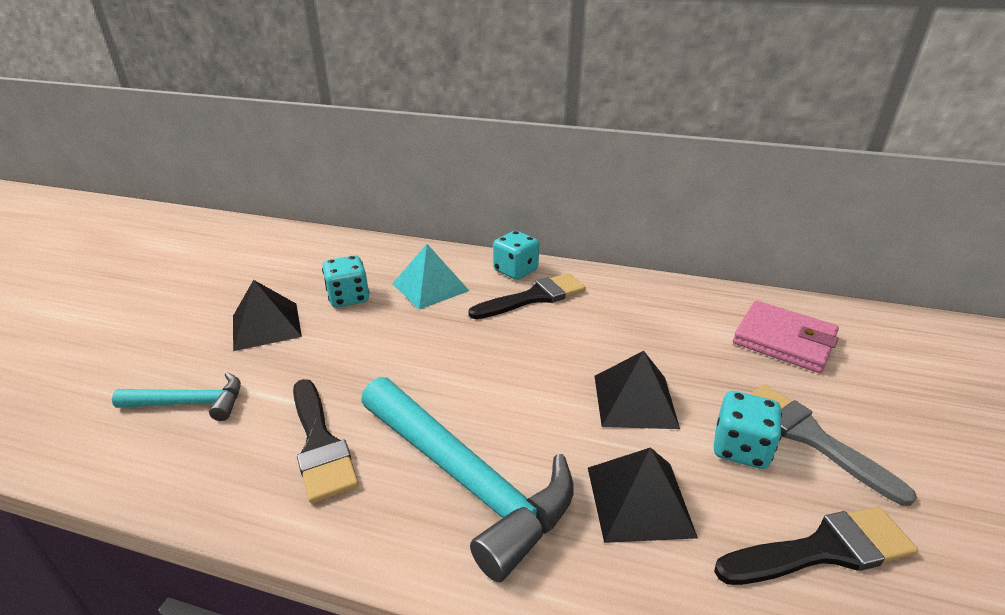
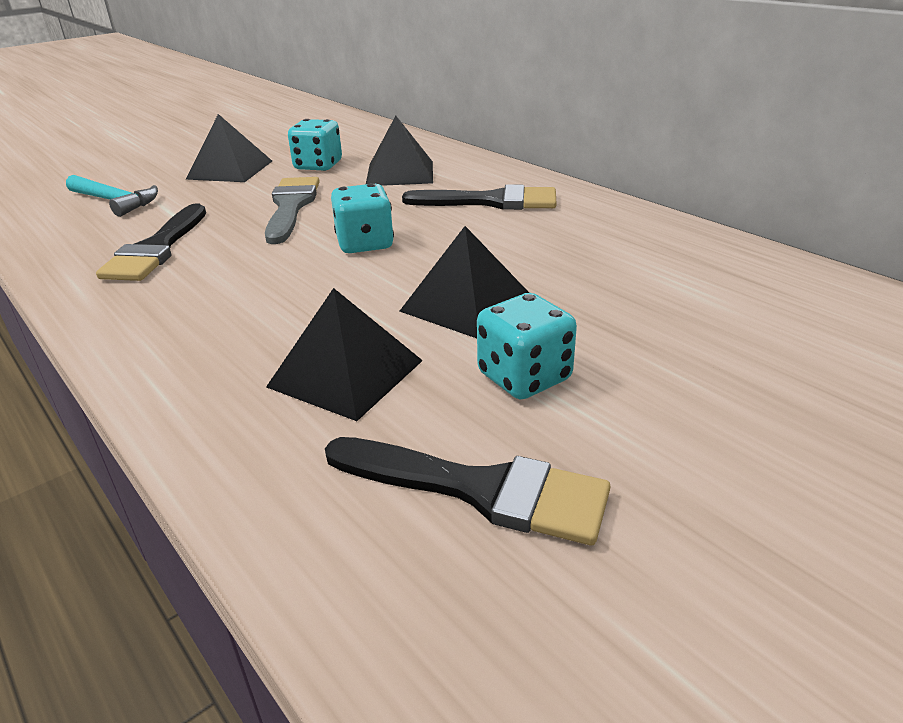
camera: 35 degrees right, 0 degrees up
turquoise hammer [361,377,574,582] -> none
turquoise pyramid [392,244,469,310] -> black pyramid [366,116,433,186]
turquoise dice [493,231,539,280] -> turquoise dice moved to [331,183,394,253]
pink wallet [733,301,839,373] -> none
grey brush [750,385,917,506] -> grey brush moved to [265,177,320,244]

